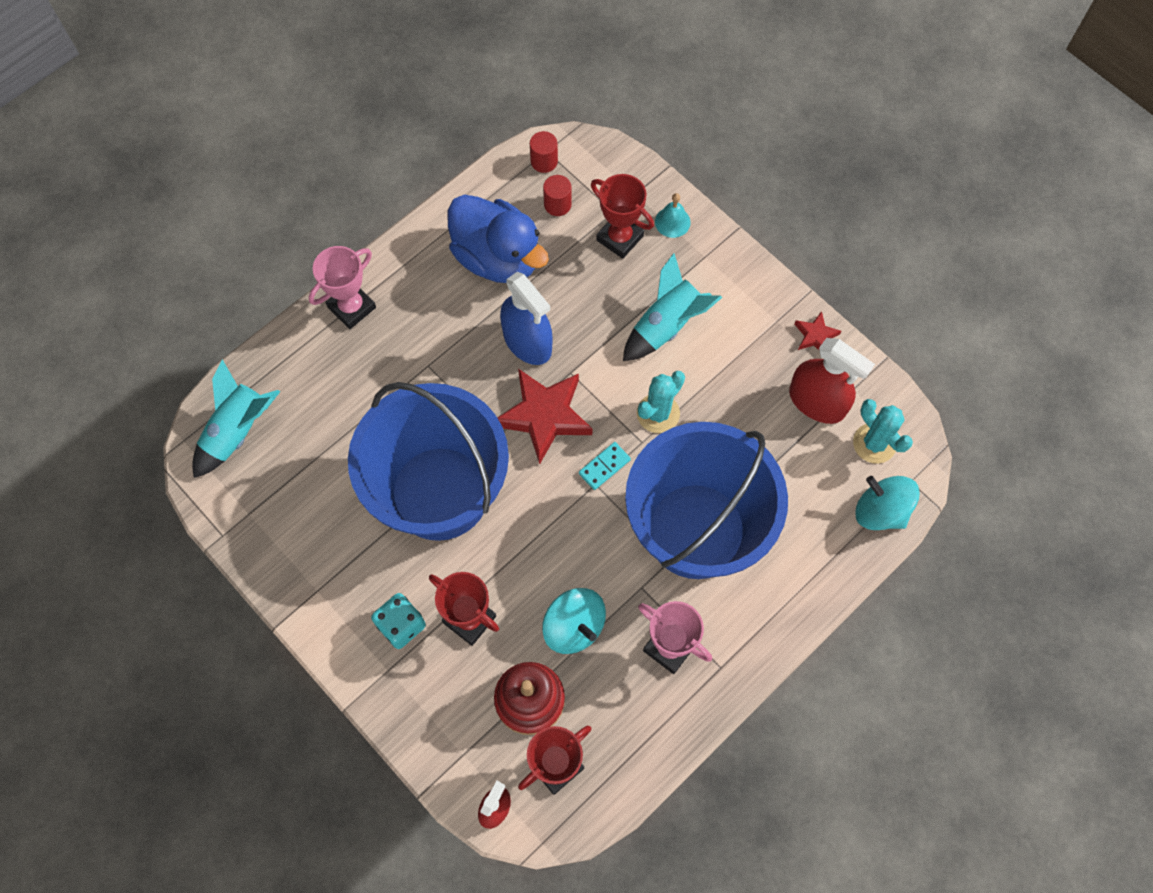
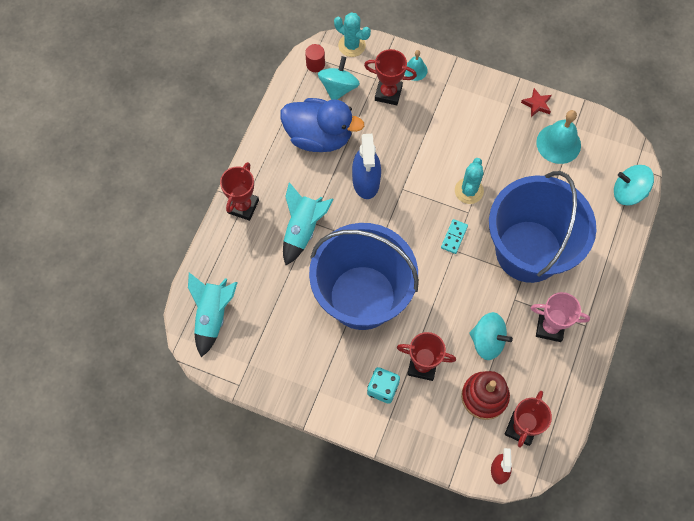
camera: 25 degrees left, 0 degrees up
pink trophy [308,246,376,329] -> red trophy [220,162,259,221]
red star [497,369,592,464] -> none
blue spray bottle [500,272,553,365] -> blue spray bottle turned 60 degrees clockwise [352,134,381,199]
red cylinder [543,175,572,216] -> turquoise spinning top [318,56,360,100]
turquoise rocket [623,253,722,361] -> turquoise rocket moved to [283,182,334,265]
red spray bottle [789,338,875,424] -> turquoise bell [536,110,581,164]
turquoise cactus [853,399,913,464] -> turquoise cactus moved to [334,13,371,57]

